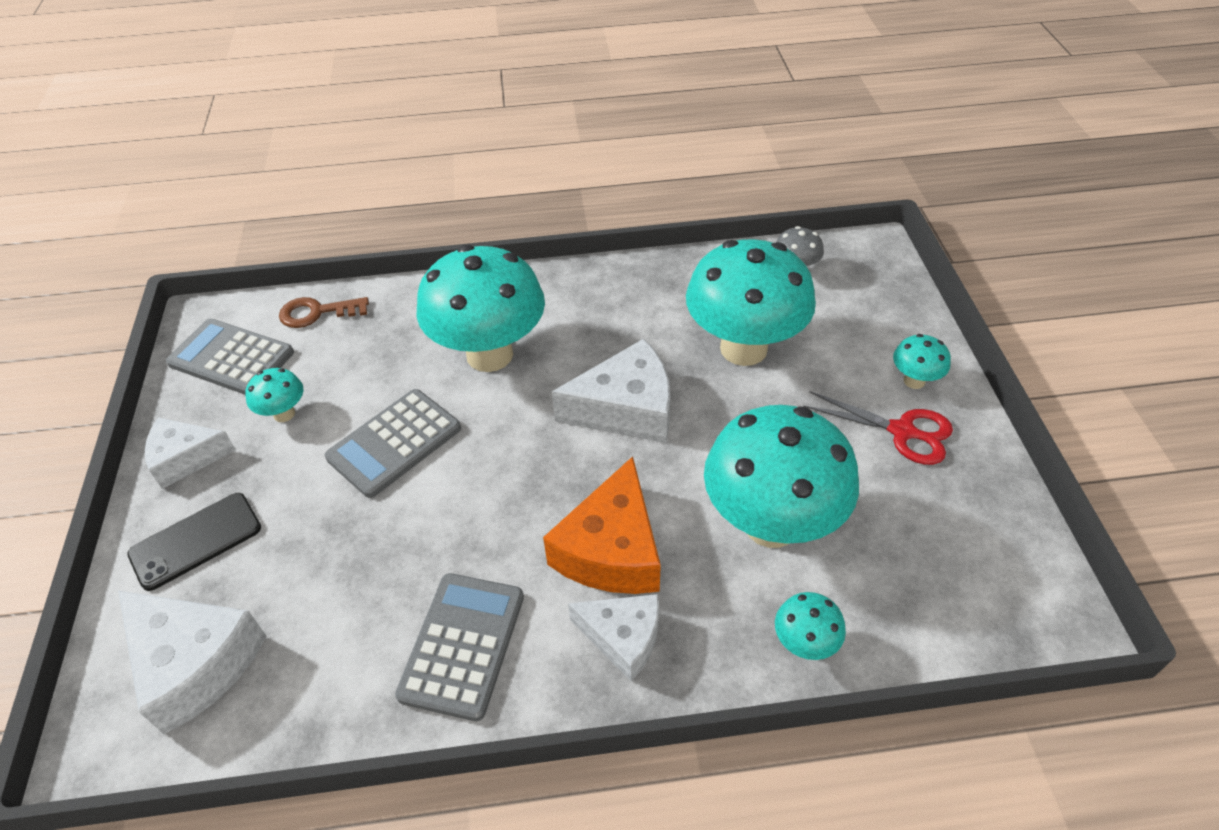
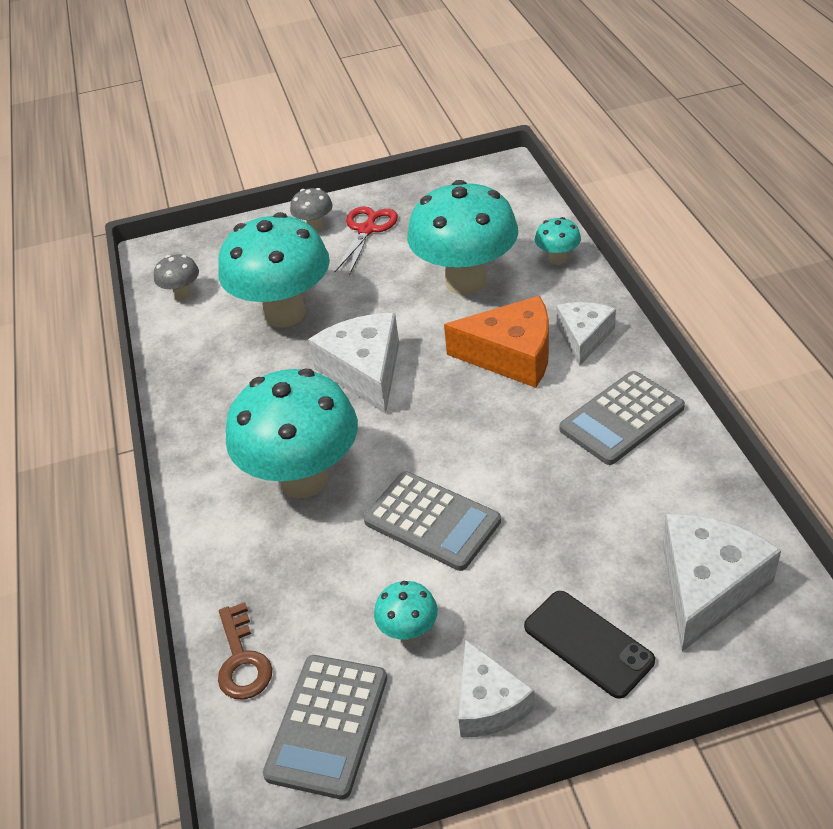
camera: 95 degrees left, 5 degrees down
grey calculator [395,573,524,721] -> grey calculator turned 45 degrees counterclockwise [559,371,685,465]
turquoise mushroom [893,334,951,389] -> grey mushroom [290,188,333,231]

